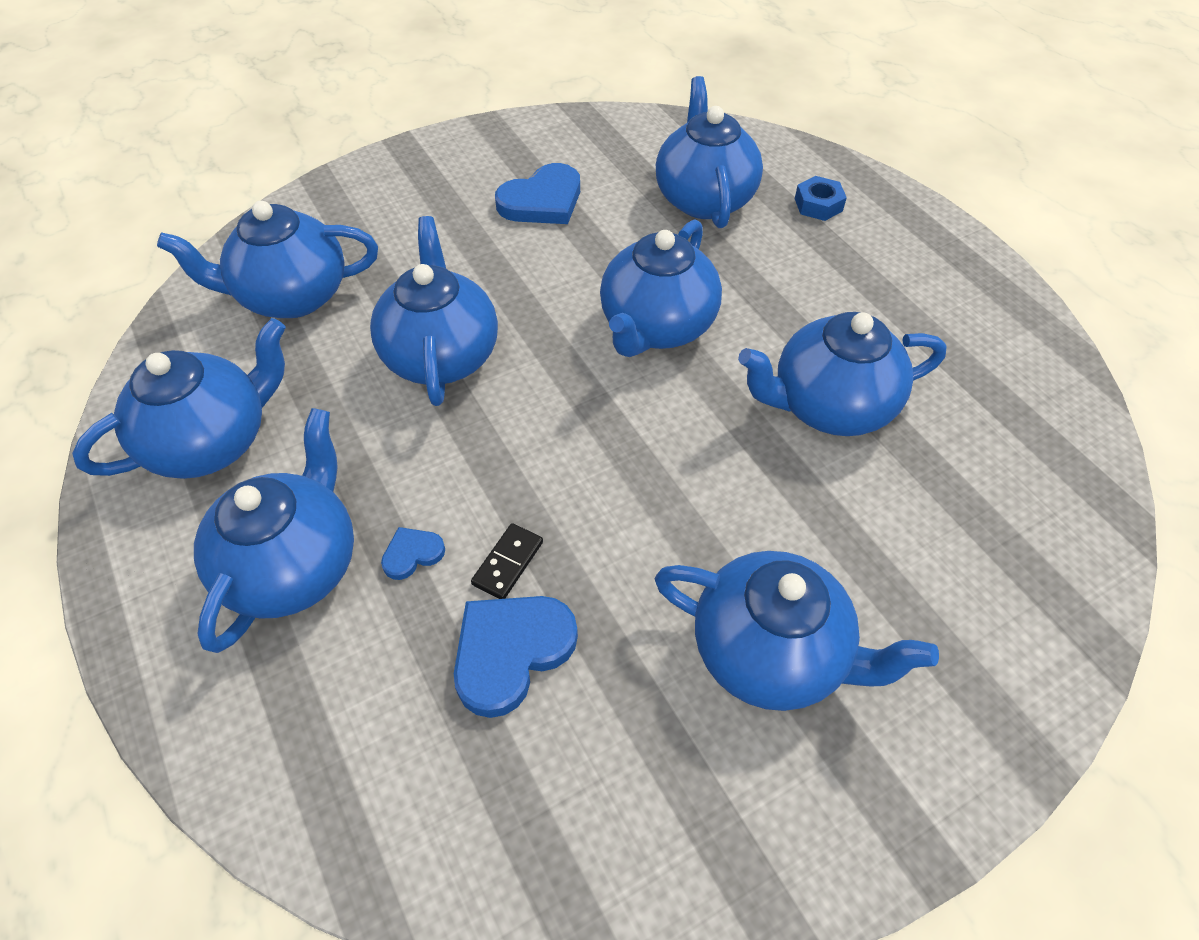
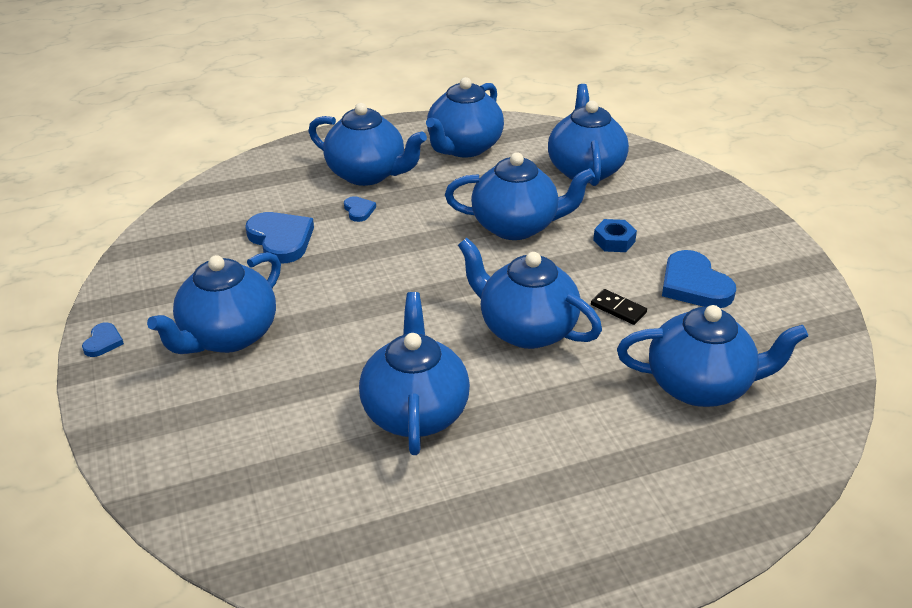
camera: 100 degrees right, 15 degrees down
blue teapot [72,318,286,479] -> blue teapot turned 60 degrees clockwise [426,77,504,158]
black domino [471,523,543,599] -> black domino moved to [591,289,647,325]
blue nut [795,176,847,221] -> blue nut moved to [593,219,637,252]
none -> blue heart [82,322,124,357]

